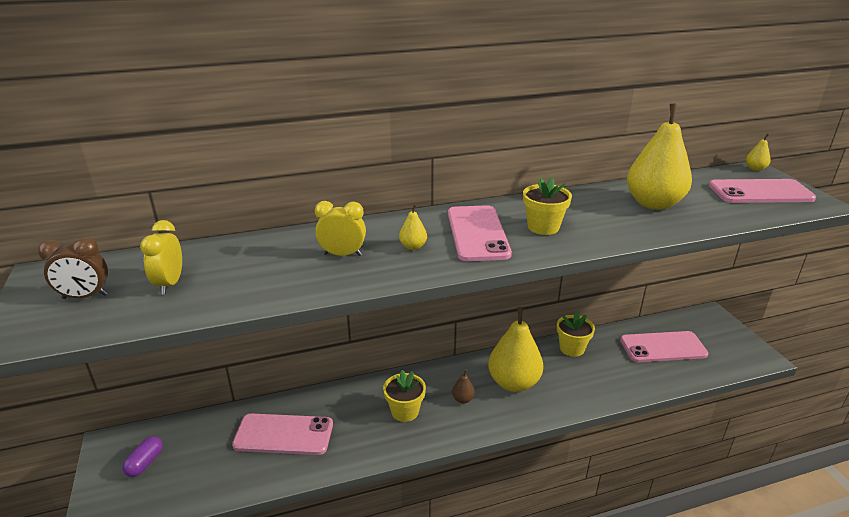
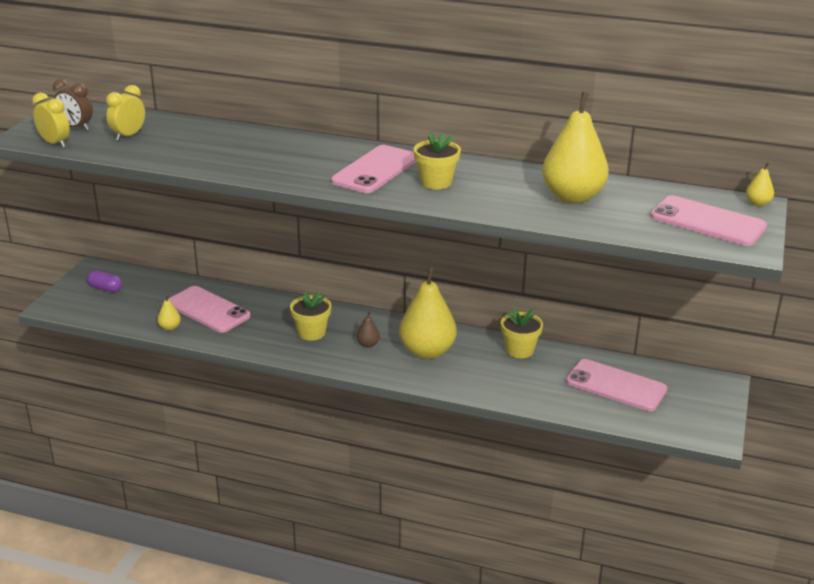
camera: 35 degrees right, 0 degrees up
purple capsule [122,436,163,477] -> purple capsule turned 60 degrees clockwise [87,271,122,292]
yellow clock [315,201,366,256] -> yellow clock moved to [32,93,70,147]
yellow pear [399,204,427,250] -> yellow pear moved to [157,295,181,331]

